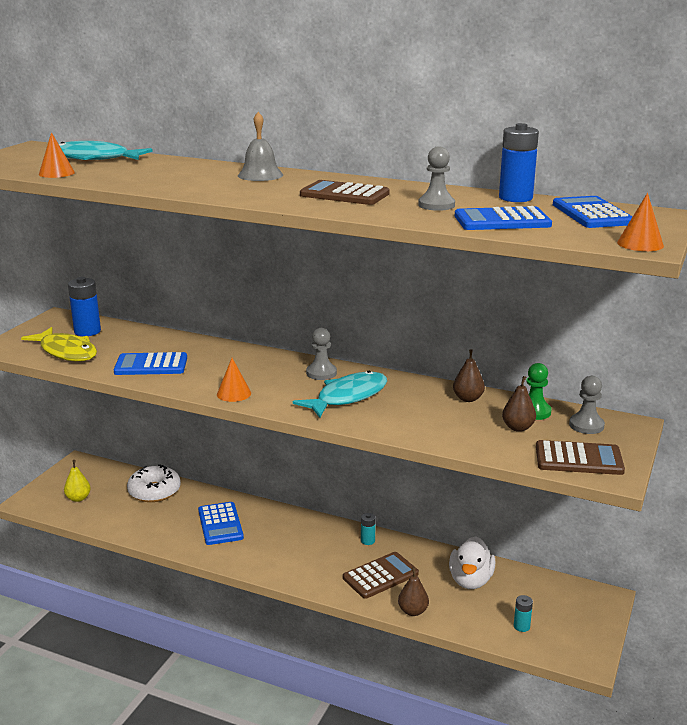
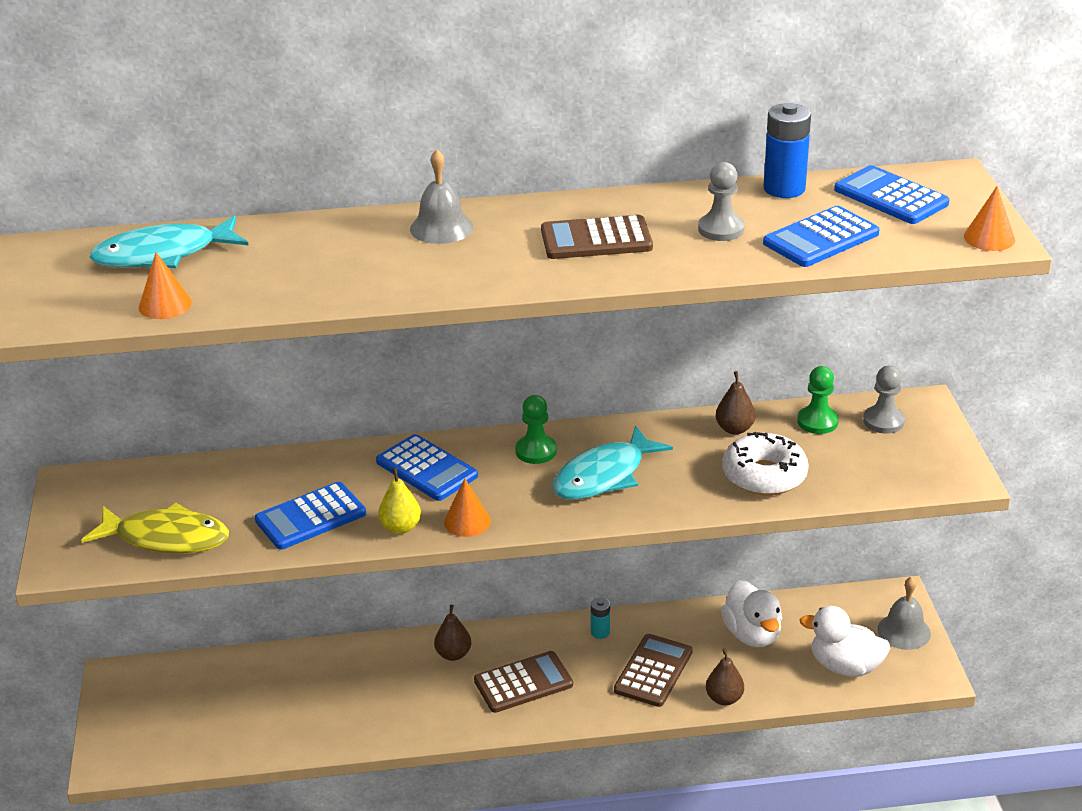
camera: 30 degrees left, 10 degrees up
yellow pear [64,460,91,502] -> yellow pear moved to [378,468,421,534]
blue battery [68,277,101,336] -> none
white donut [127,464,181,502] -> white donut moved to [722,432,809,495]
blue calculator [198,502,244,545] -> blue calculator moved to [376,434,478,501]
turquoise fish [293,371,387,418] -> turquoise fish turned 150 degrees counterclockwise [552,426,673,500]
grey pawn [306,328,337,380] -> green pawn [515,395,557,464]
brown pear [502,376,536,432] -> brown pear moved to [434,605,471,661]
turquoise battery [514,595,533,632] -> white duck [799,606,891,677]
brown calculator [536,440,625,475] -> brown calculator moved to [474,651,573,713]
none -> grey bell [877,576,931,650]

